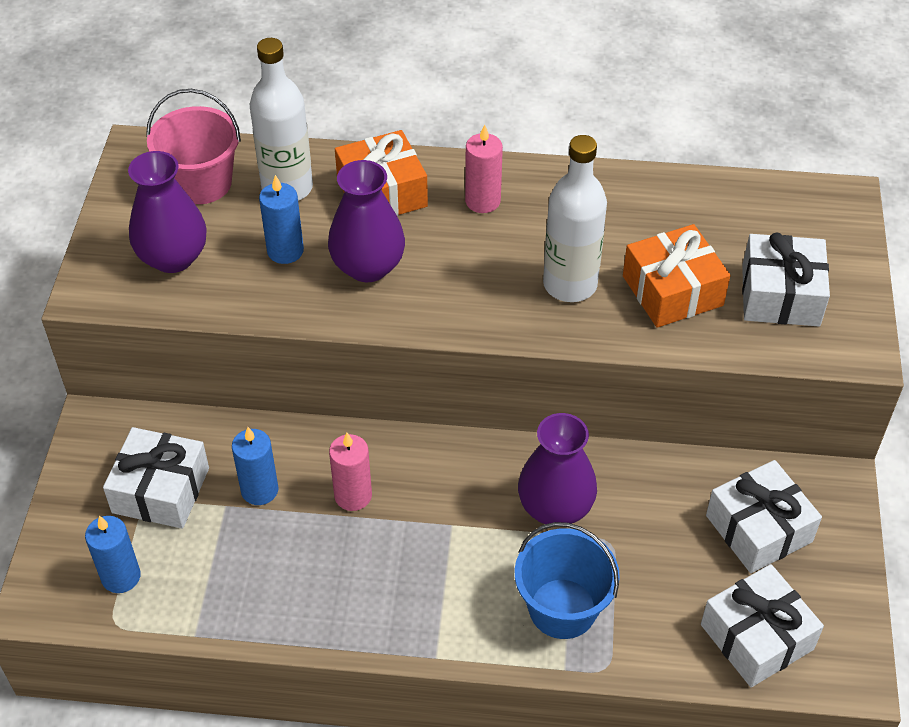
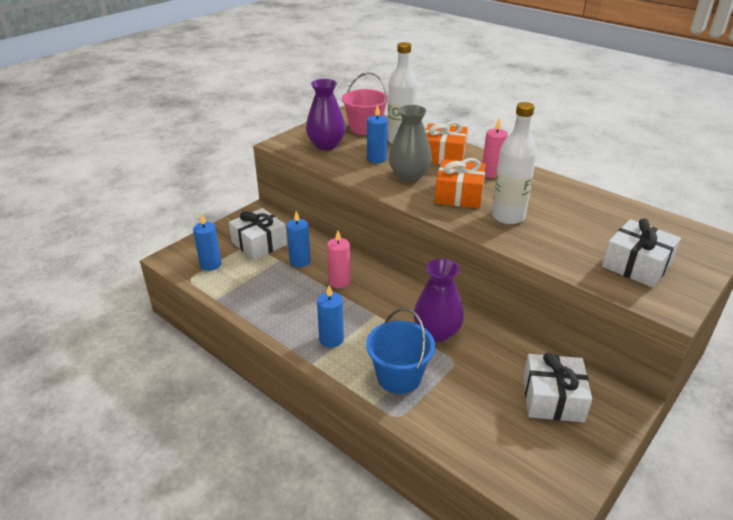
camera: 35 degrees right, 15 degrees down
purple vase [328,160,405,282] -> grey vase [389,105,432,182]
orange gift [623,224,731,328] -> orange gift moved to [435,158,486,208]
white gift [701,564,824,687] -> none
none -> blue candle [317,285,344,348]

